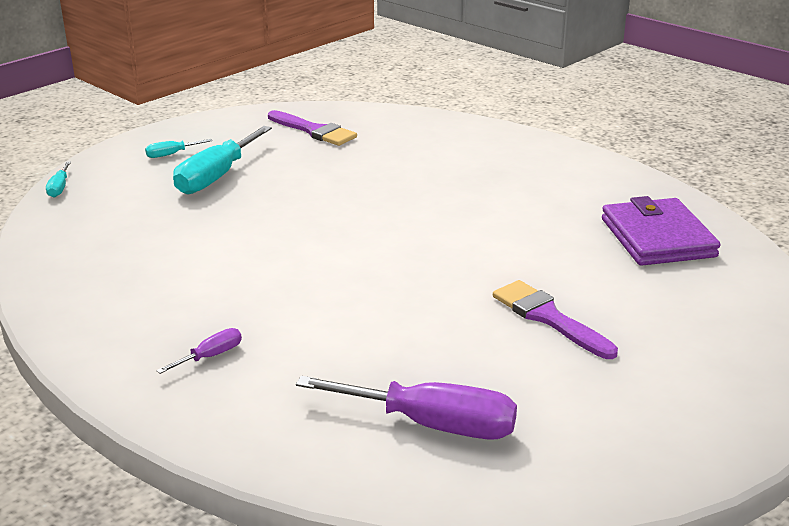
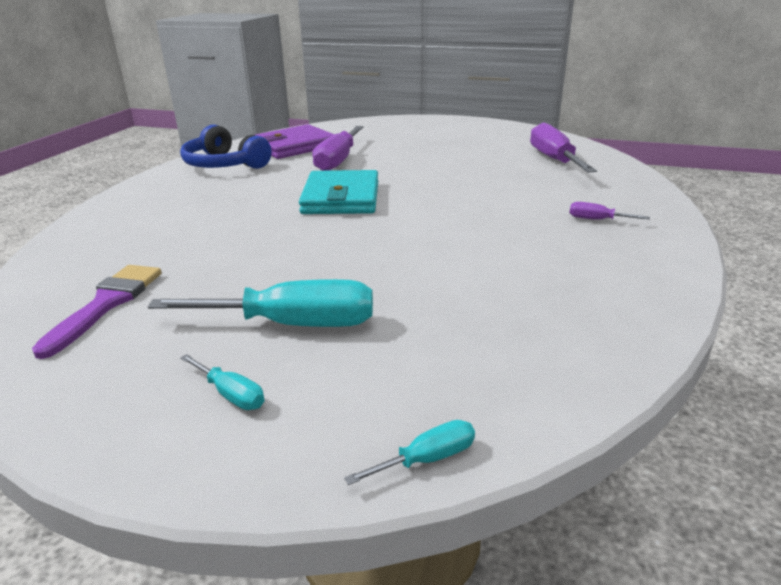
camera: 115 degrees left, 0 degrees up
purple brush [493,280,618,359] -> none
none -> blue headphones [180,125,271,169]
none -> turquoise wallet [299,170,378,214]
none -> purple screwdriver [312,126,364,171]

